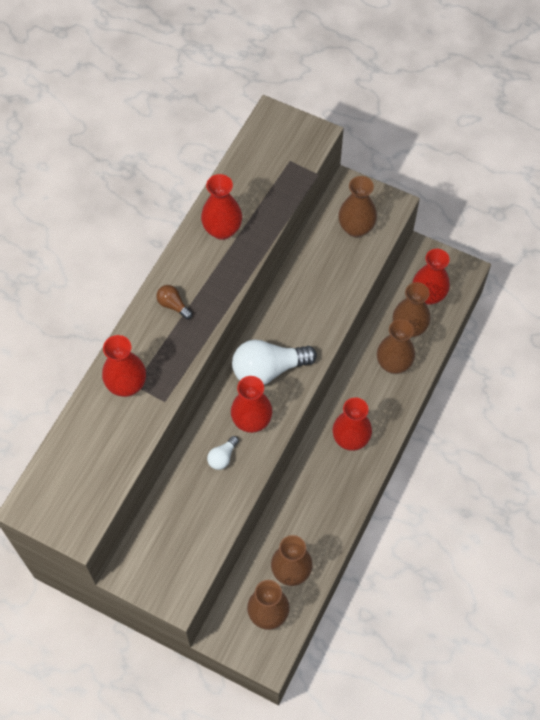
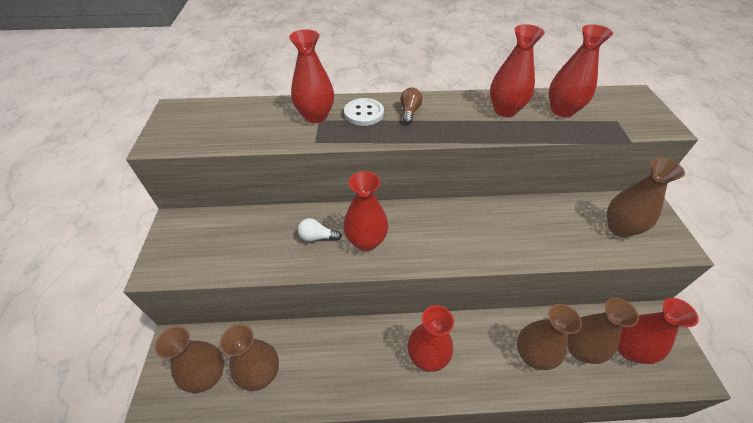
camera: 60 degrees right, 15 degrees down
white light bulb [232,340,317,385] -> none
none -> white button [344,98,384,126]
none -> red vase [549,24,613,117]

